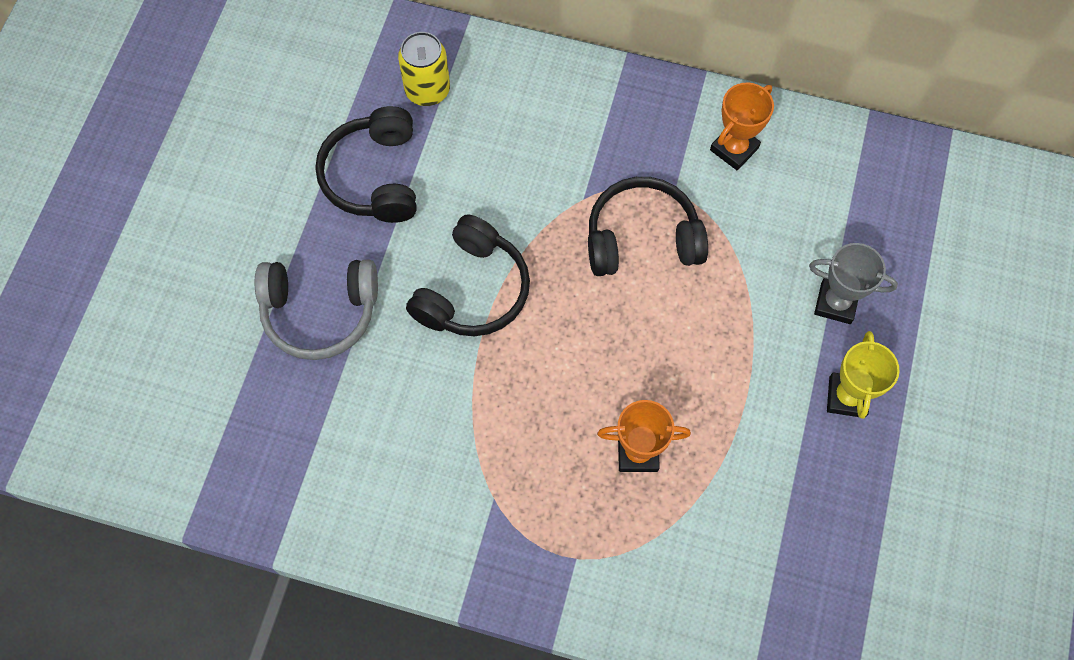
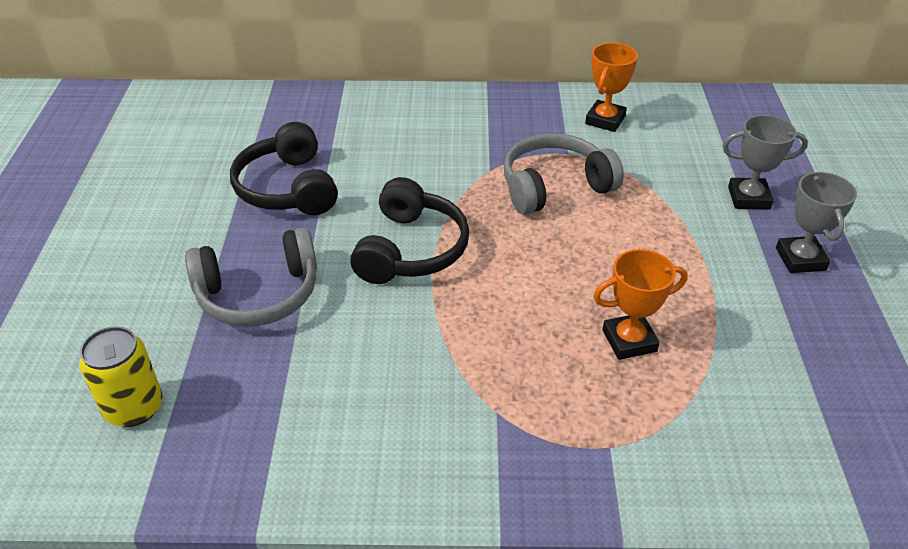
camera: 15 degrees left, 25 degrees down
yellow can [398,32,450,106] -> yellow can moved to [79,326,162,427]
black headphones [588,177,708,276] -> grey headphones [504,133,624,215]
yellow trophy [827,331,900,419] -> grey trophy [776,171,857,273]

